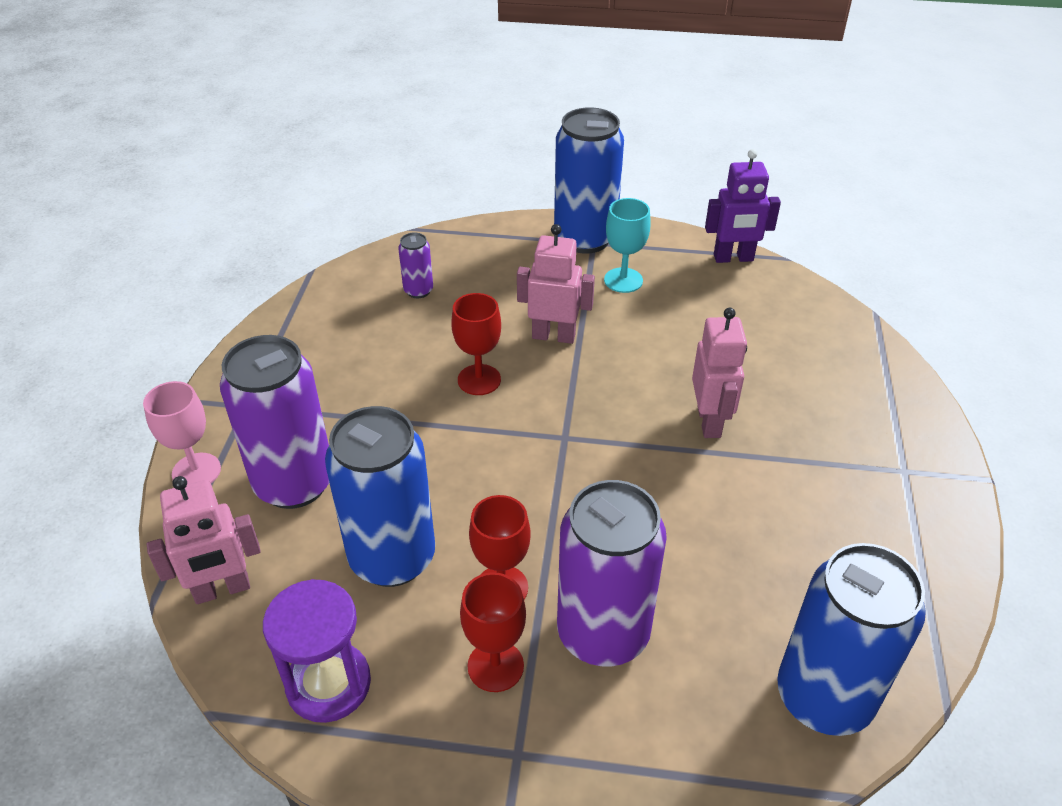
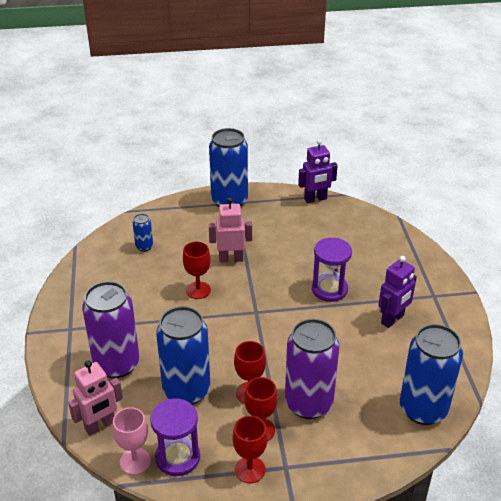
camera: 15 degrees left, 5 degrees down
pink goblet [143,381,221,484] -> pink goblet moved to [113,407,151,475]
purple can [398,232,433,298] -> blue can [133,214,153,252]
turquoise goblet [604,198,651,293] -> none
pink robot [692,308,747,438] -> purple hourglass [312,238,352,302]
none -> red goblet [232,416,268,483]
none -> purple robot [378,256,417,328]

